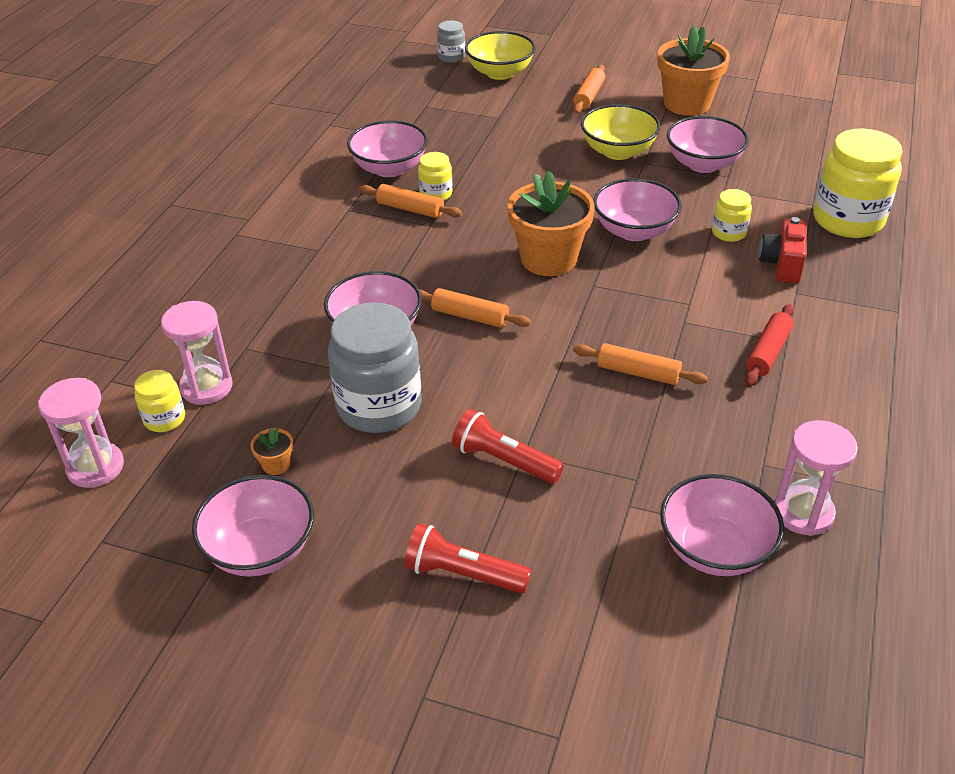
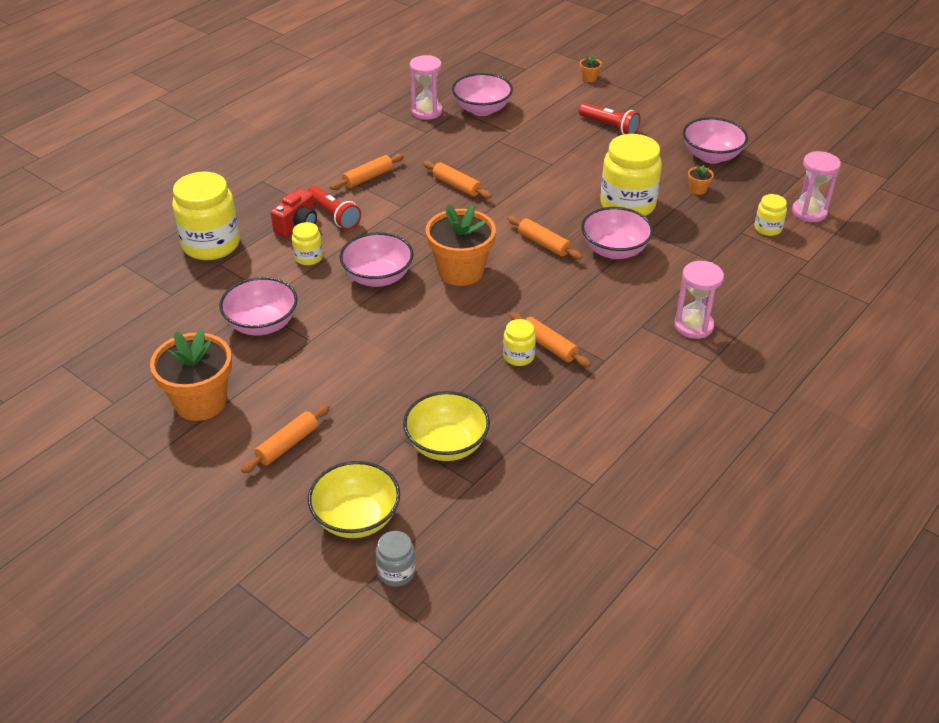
camera: 160 degrees left, 0 degrees up
pink hourglass [161,301,232,405] -> pink hourglass moved to [674,261,724,339]
grey jar [328,302,421,433] -> yellow jar [600,134,662,216]
pink bowl [347,120,428,177] -> none
red flashlight [452,409,564,484] -> red flashlight moved to [308,186,361,230]
yellow bowl [581,104,661,160] -> yellow bowl moved to [403,391,490,461]
red rolling pin [745,304,794,386] -> orange rolling pin [330,154,404,190]
none -> orange flower pot [580,55,602,82]

